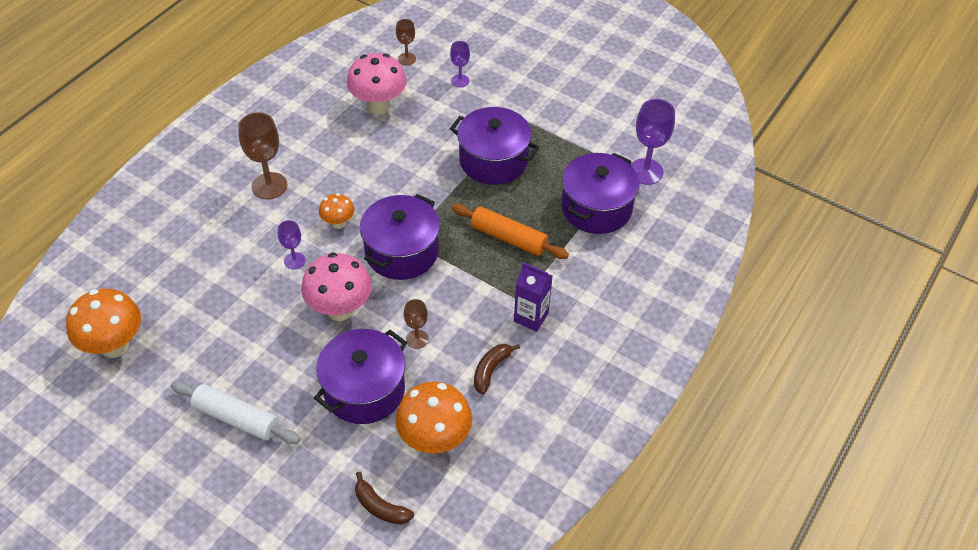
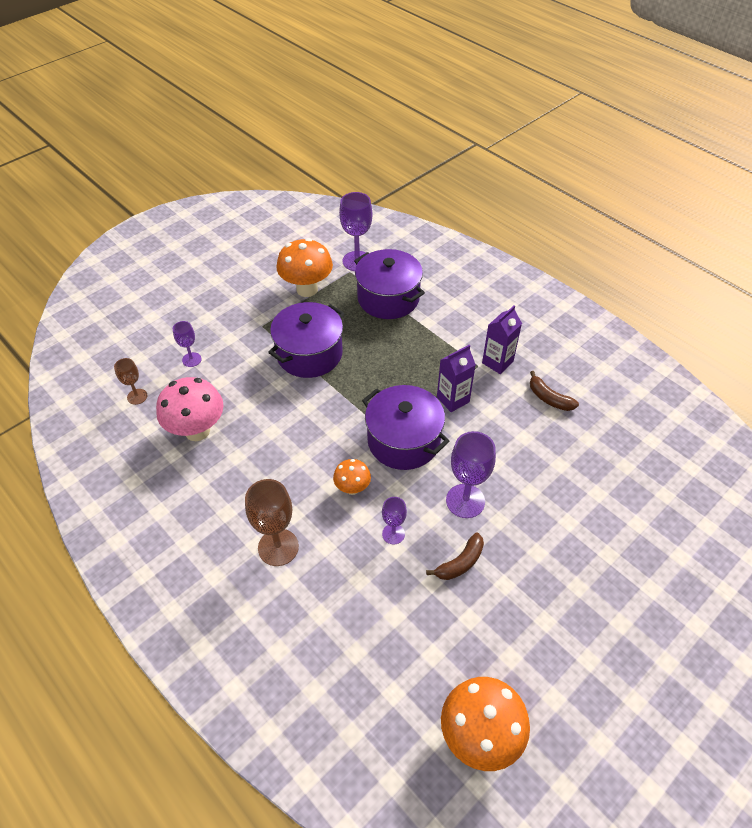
camera: 75 degrees left, 0 degrees up
white rolling pin [171,381,300,444] -> none
pink mushroom [301,253,372,321] -> purple goblet [446,431,496,518]
purple pot [314,329,407,424] -> none
brown banana [355,472,414,524] -> brown banana moved to [426,532,484,580]
orange mushroom [395,381,472,454] -> orange mushroom moved to [276,238,333,297]
brown goblet [404,299,428,349] -> none
orange rolling pin [451,204,569,259] -> none
none -> purple carton [437,345,476,412]

